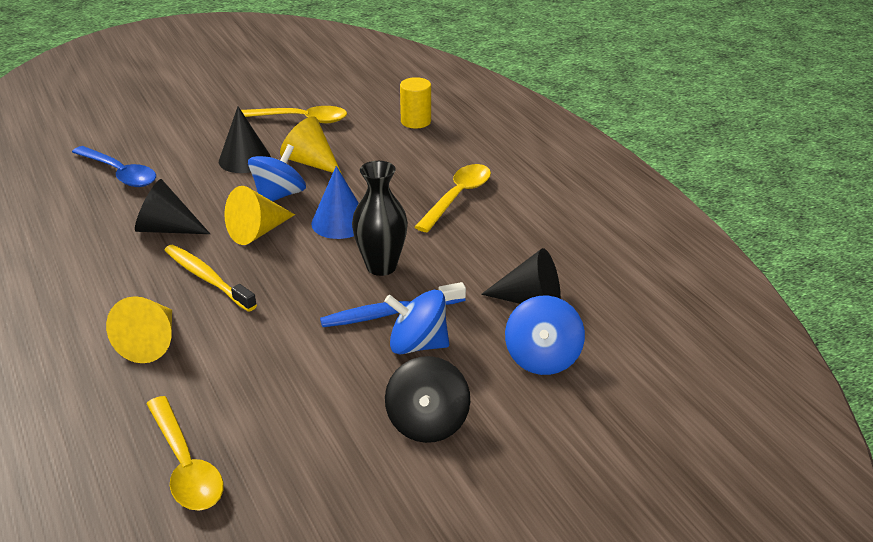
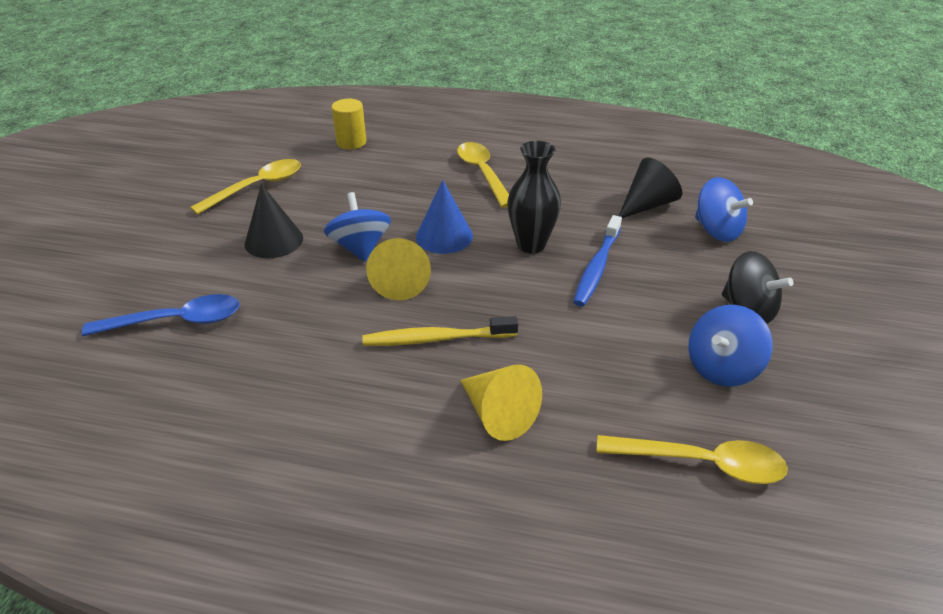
camera: 50 degrees left, 5 degrees up
black cone [135,179,210,234] -> none
yellow cone [280,116,342,174] -> none
blue spinning top [384,290,449,354] -> blue spinning top moved to [688,305,773,387]

